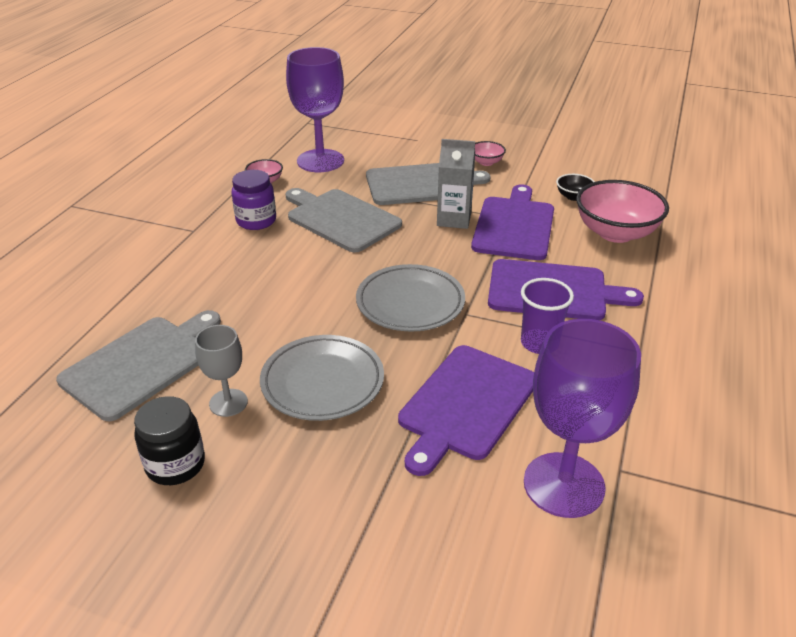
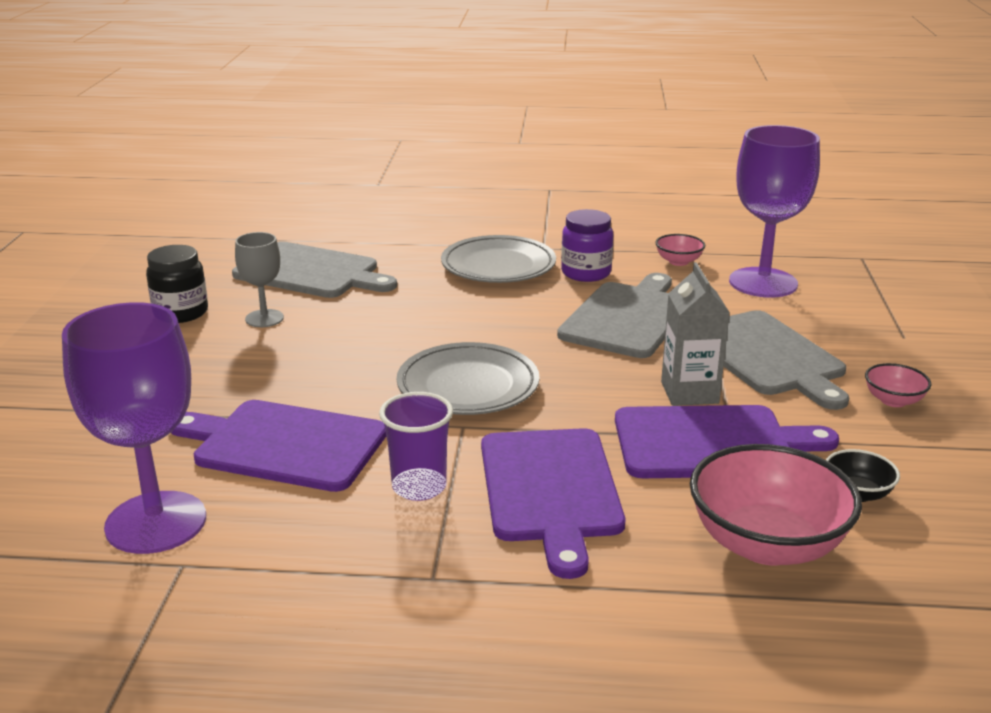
camera: 75 degrees right, 10 degrees down
grey plate [260,335,384,421] -> grey plate moved to [441,235,556,283]

